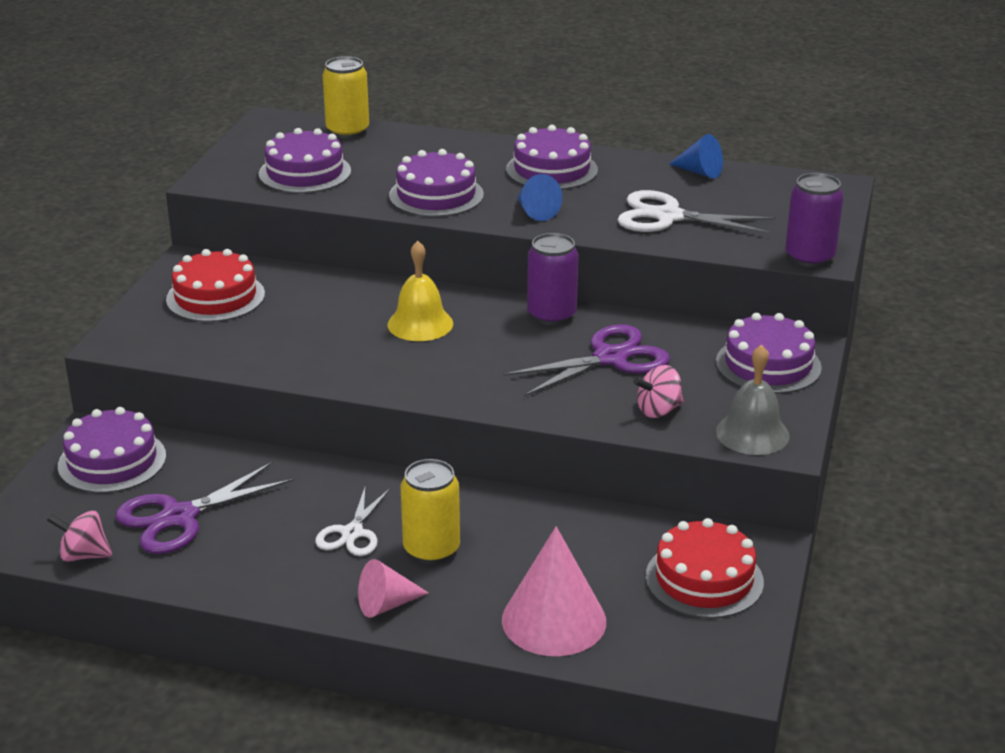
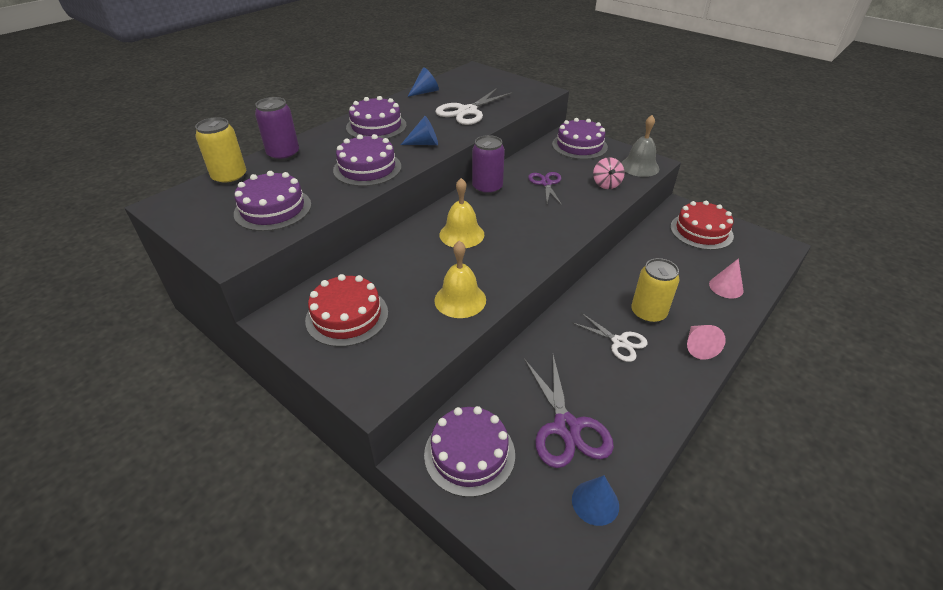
camera: 65 degrees left, 10 degrees up
pink spinning top [47,511,112,562] -> blue cone [572,475,619,526]
pink cone [502,526,606,656] -> pink cone [709,258,744,298], size x0.56
purple scissors [503,324,670,397] -> purple scissors [528,172,562,205], size x0.63
purple can [785,173,844,267] -> purple can moved to [255,97,299,161]
none -> yellow bell [434,241,486,318]

